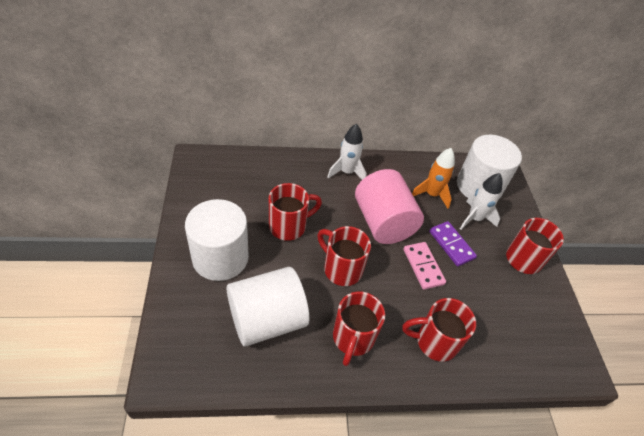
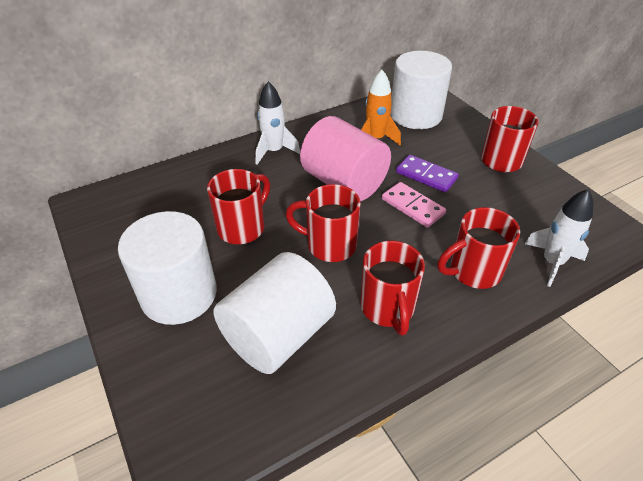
camera: 20 degrees left, 5 degrees down
white rocket [460,173,503,230] -> white rocket moved to [525,189,593,287]

